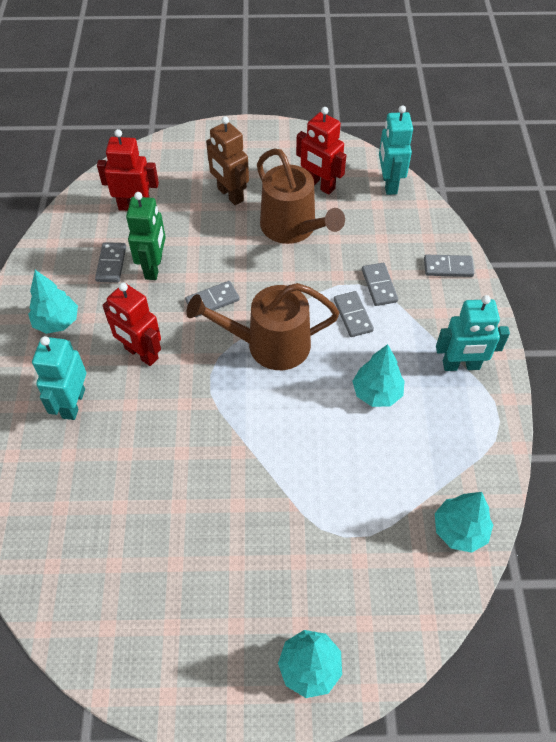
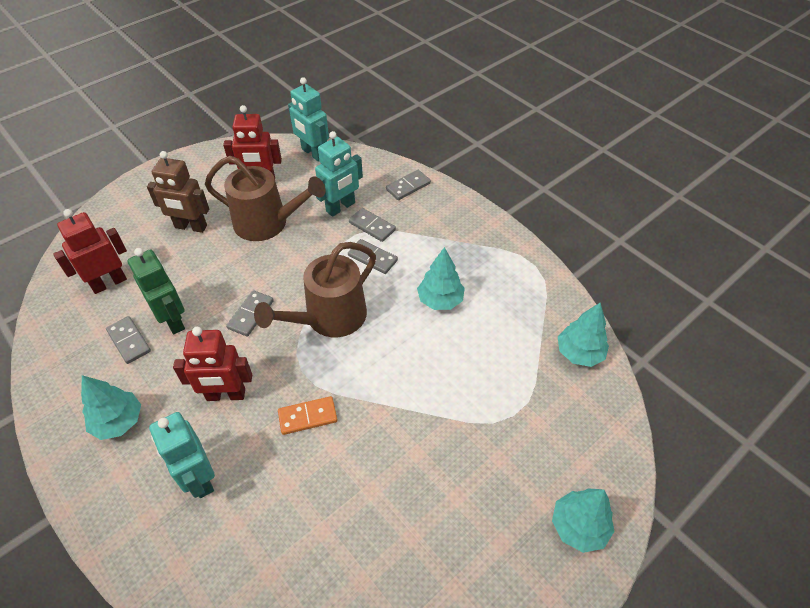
camera: 40 degrees left, 5 degrees down
turquoise robot [436,295,510,371] -> turquoise robot moved to [315,131,363,217]
none -> orange domino [278,396,337,435]

